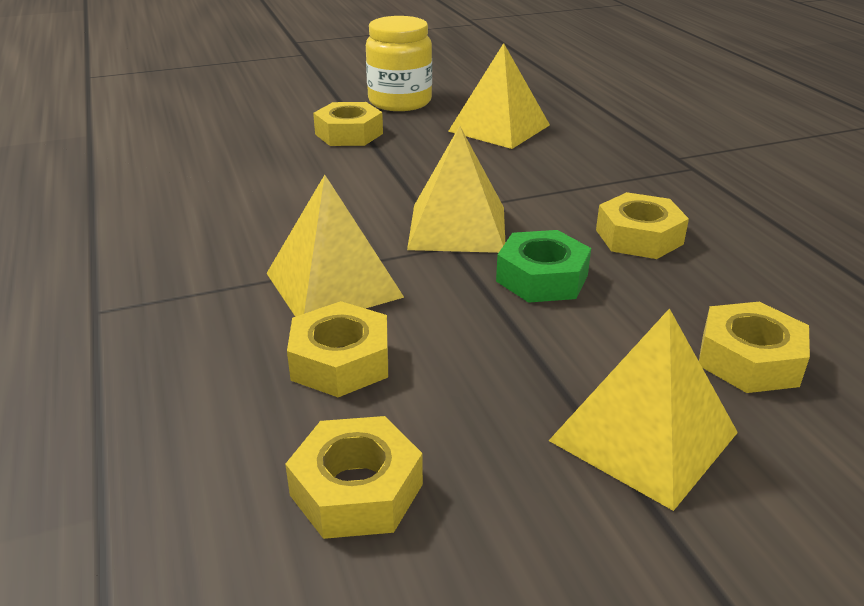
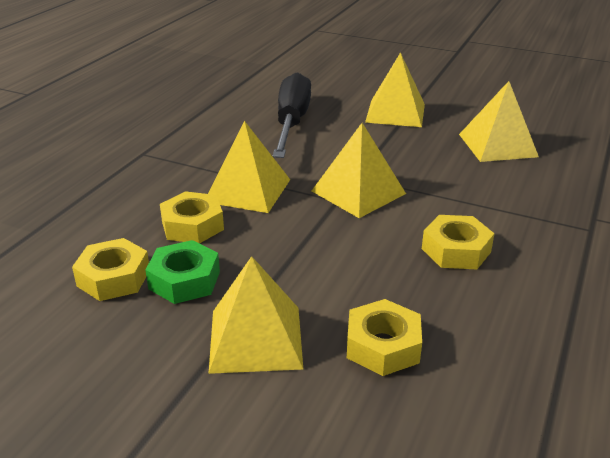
camera: 45 degrees right, 0 degrees up
yellow nut [313,102,383,146] -> yellow pyramid [365,52,425,127]
yellow jar [366,16,432,111] -> none
green nut [496,230,591,303] -> green nut moved to [145,240,220,304]
none -> black screwdriver [272,72,311,158]

